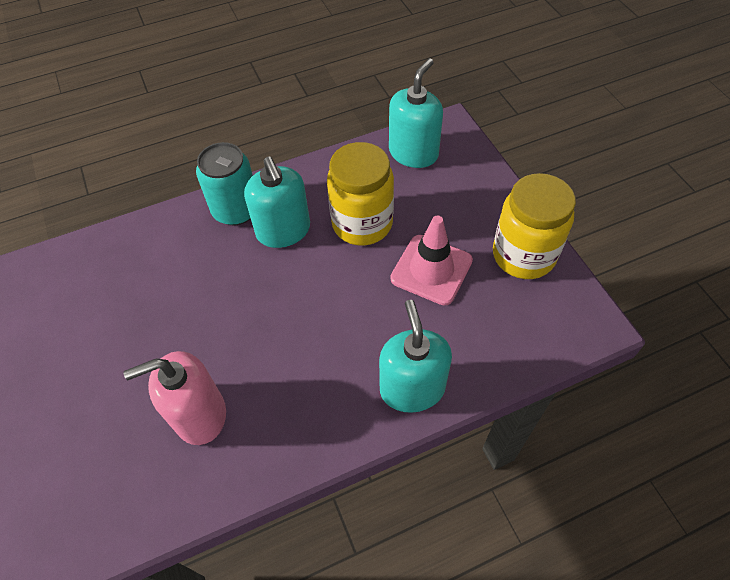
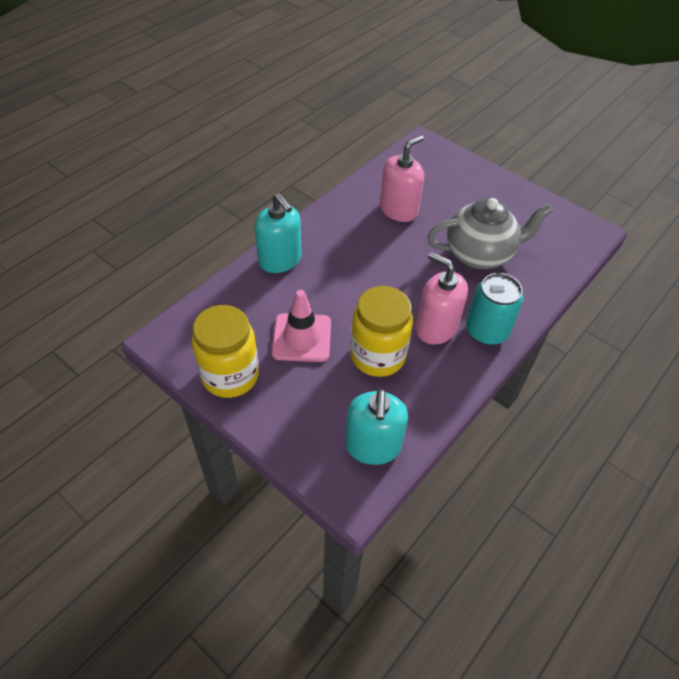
camera: 150 degrees right, 5 degrees down
turquoise soap dispenser [244,157,310,248] -> pink soap dispenser [416,252,468,345]
none -> grey teapot [427,198,553,269]

